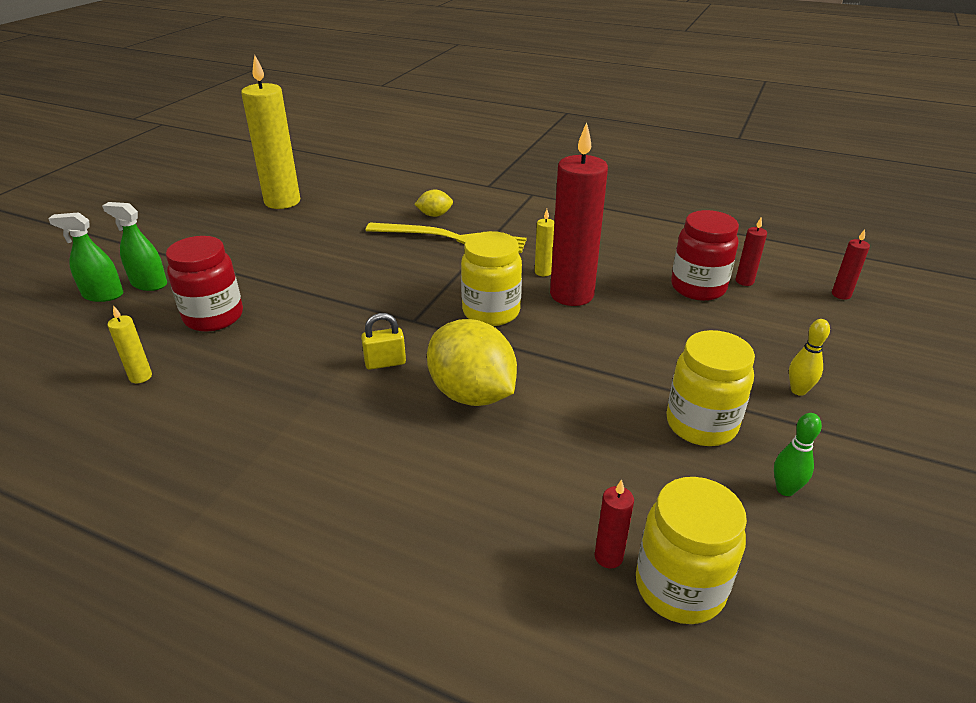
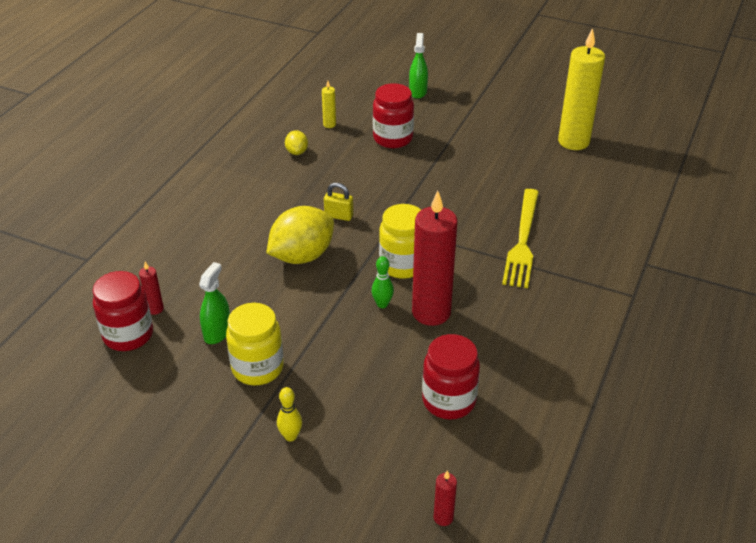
camera: 90 degrees right, 5 degrees up
green spray bottle [102,202,167,291] -> green spray bottle moved to [199,262,230,344]
yellow padlock [361,313,406,370] -> yellow padlock turned 60 degrees counterclockwise [324,183,353,221]
yellow lemon [414,189,453,217] -> yellow lemon moved to [285,130,308,155]
yellow candle [535,209,554,276] -> none
yellow jar [636,477,747,624] -> red jar [93,271,153,351]
red candle [736,218,767,286] -> none
green bowling pin [774,413,822,496] -> green bowling pin moved to [372,256,394,308]

